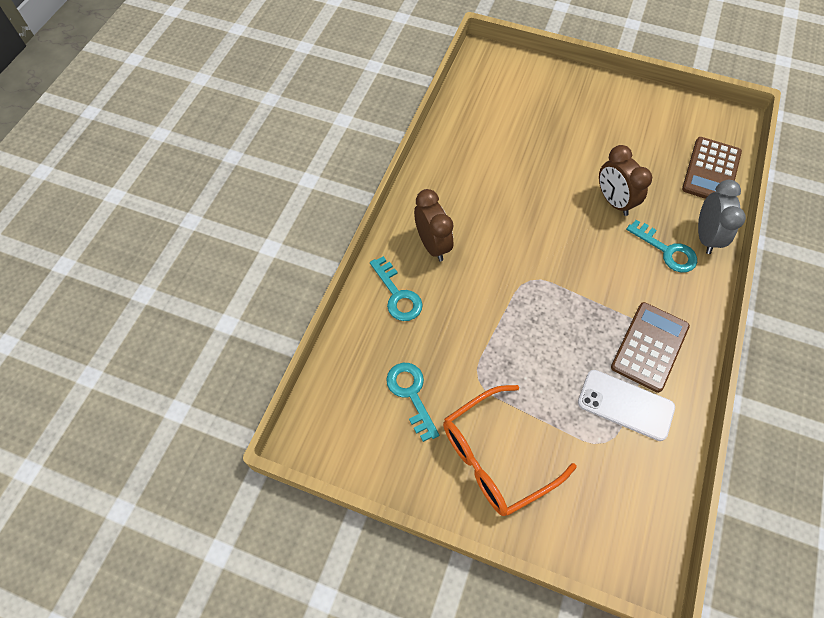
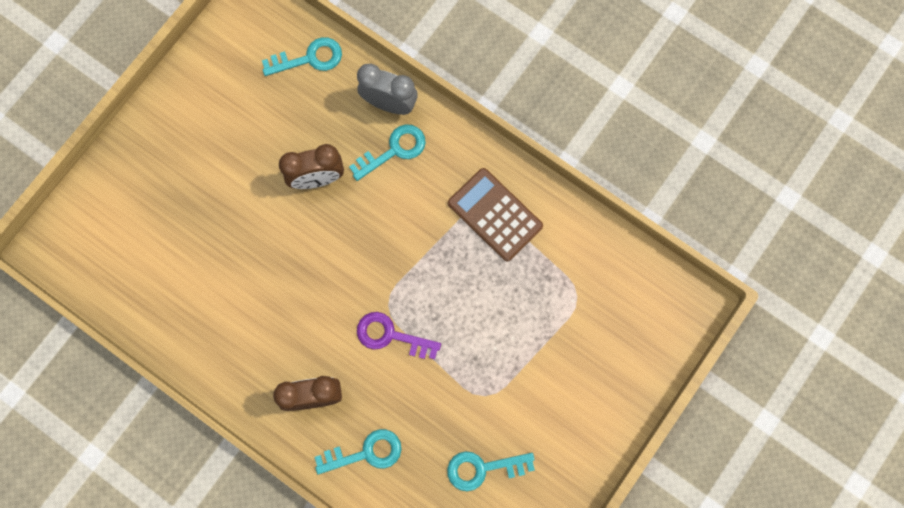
camera: 75 degrees left, 15 degrees up
orange glasses [443,385,577,516] -> none
white phone [578,370,675,441] -> none
brown calculator [682,137,742,199] -> turquoise key [262,37,342,76]
none -> purple key [357,312,441,359]

